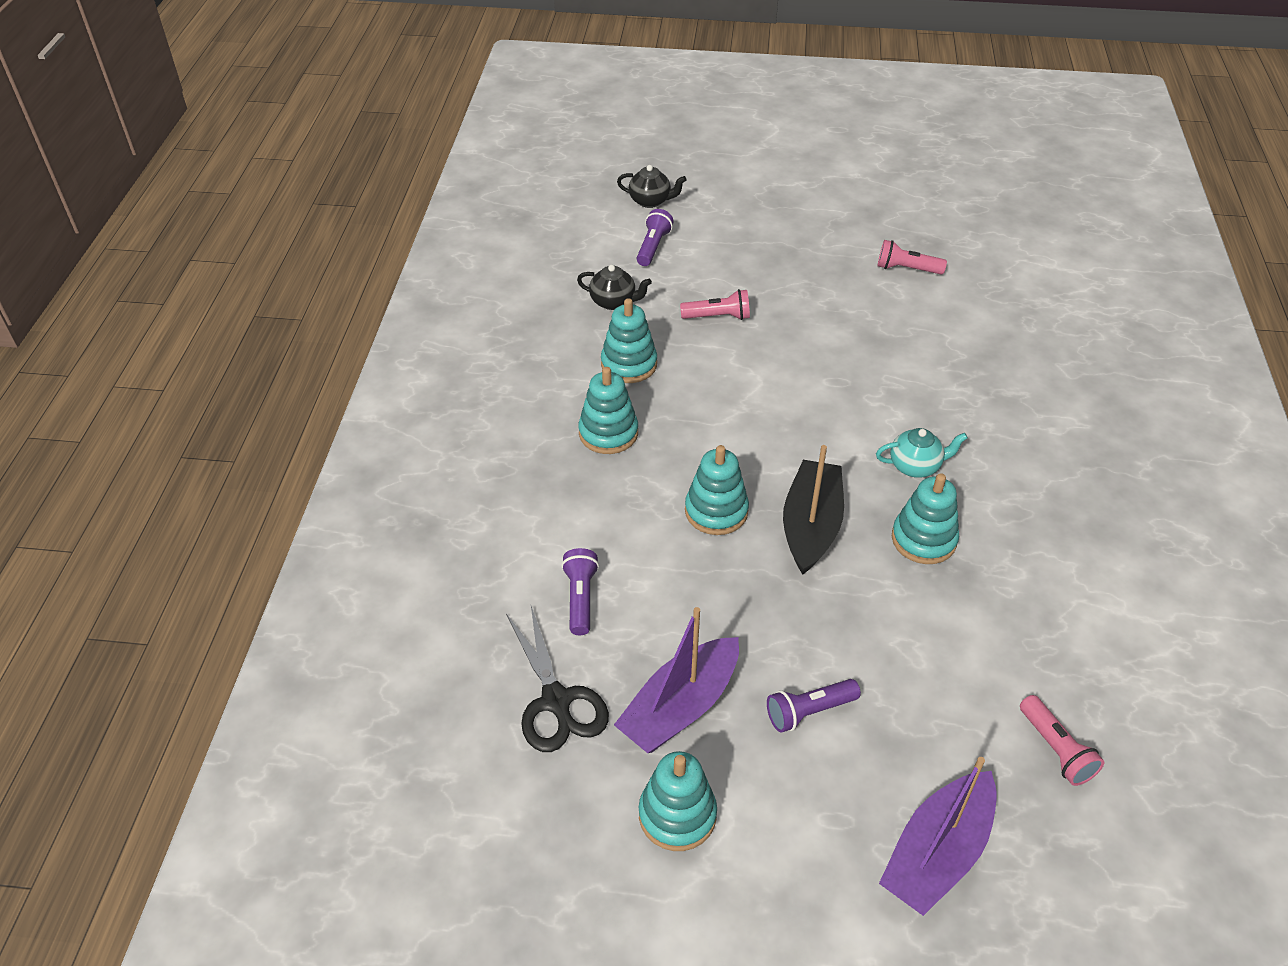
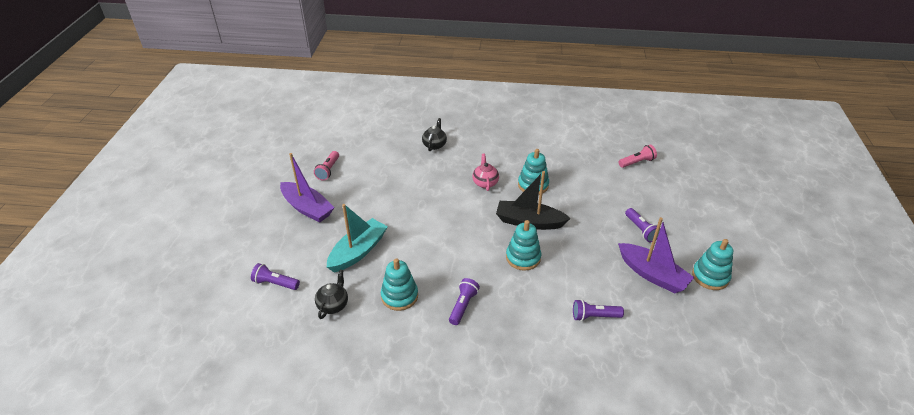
camera: 90 degrees left, 5 degrees down
black scissors [506,606,609,752] -> none
turquoise stacking toy [578,367,638,454] -> purple flashlight [449,278,480,325]
black teapot [617,165,687,208] -> black teapot moved to [422,118,447,151]
pink flashlight [680,289,750,320] -> turquoise boat [327,204,388,273]
turquoise teapot [876,428,968,478] -> pink teapot [473,153,499,191]
purple boat [879,757,997,916] -> purple boat moved to [280,153,335,223]

